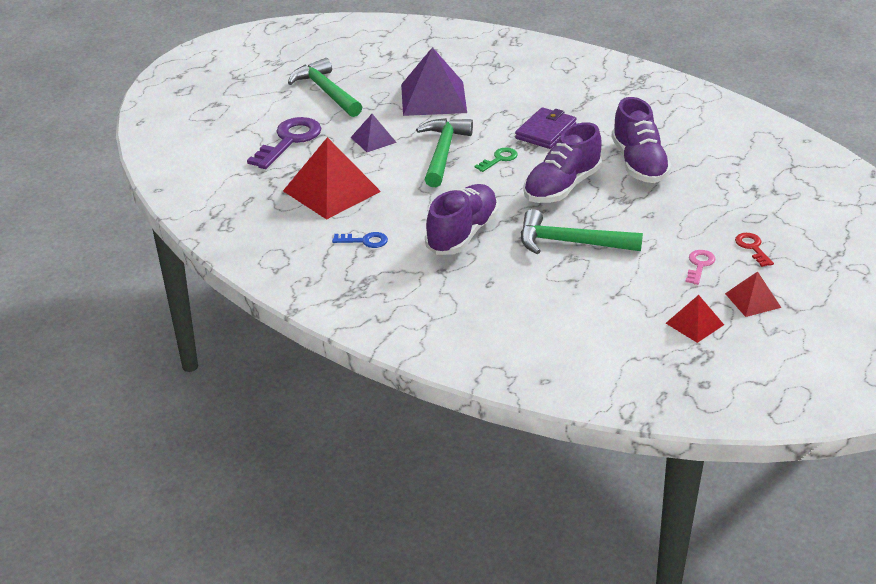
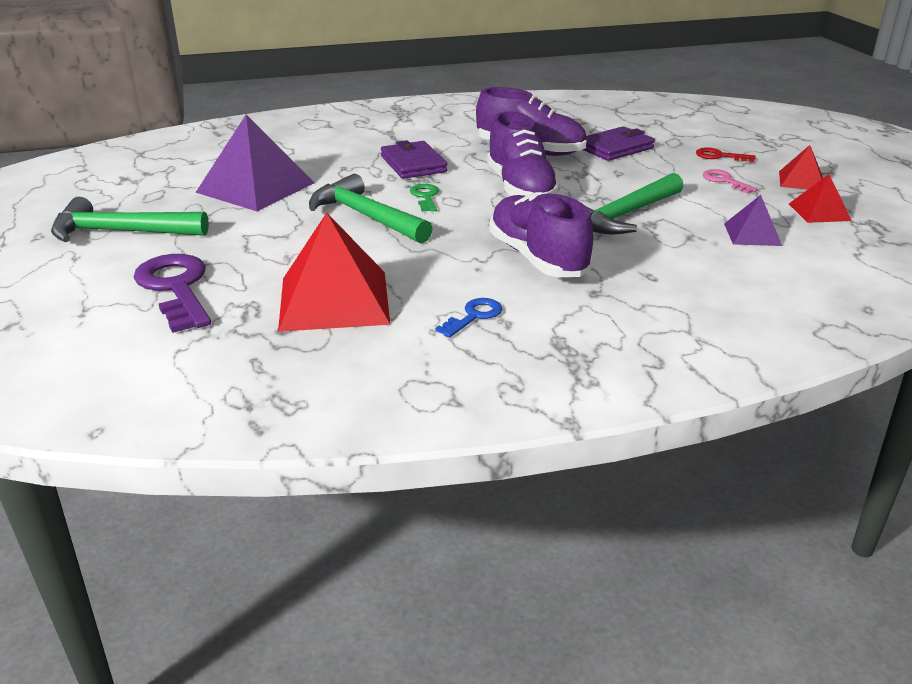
camera: 55 degrees left, 5 degrees down
purple pyramid [350,114,397,152] -> purple pyramid moved to [724,195,782,246]
none -> purple wallet [583,126,655,161]

